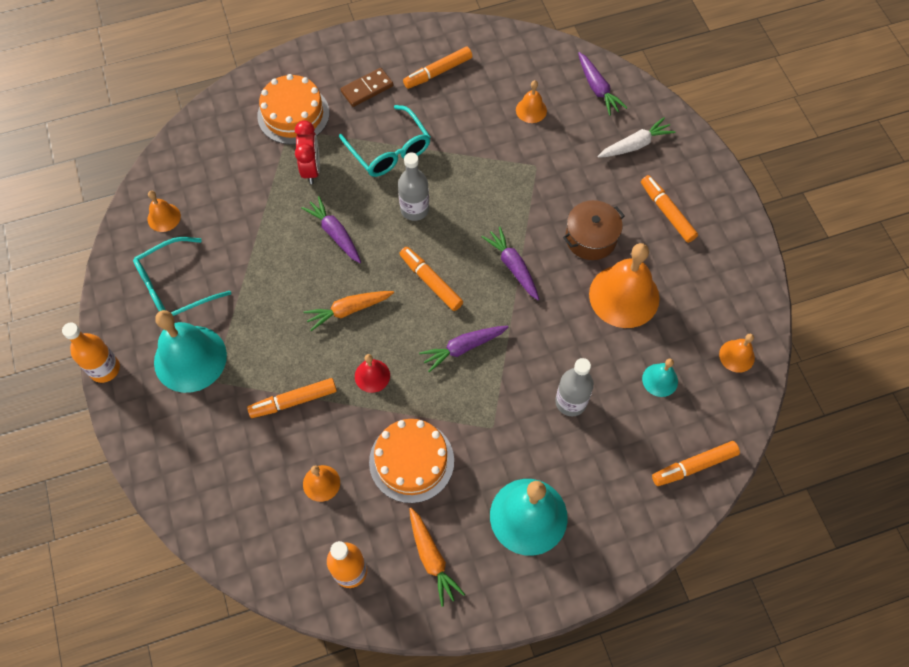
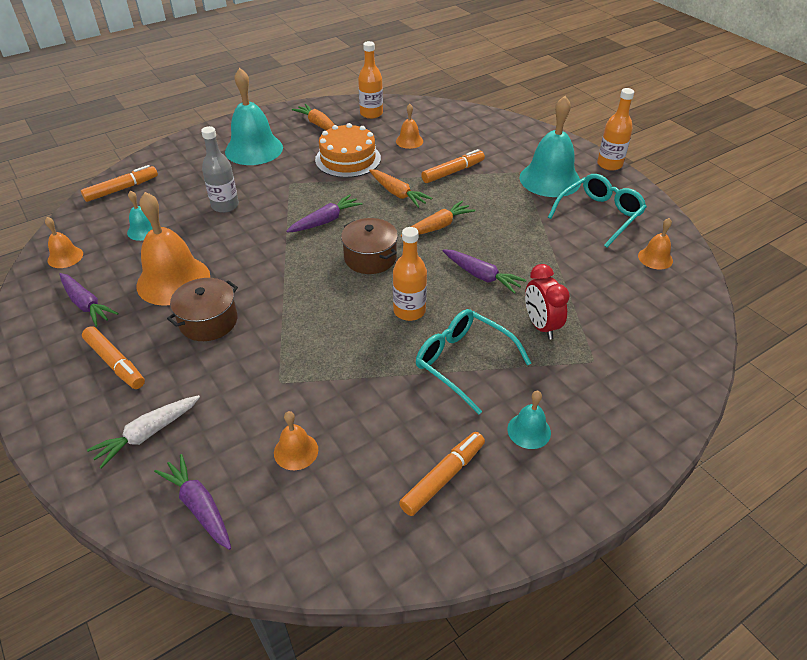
camera: 165 degrees right, 20 degrees down
orange cake [257,74,330,145] -> none
brown domino [340,68,393,107] -> turquoise bell [507,391,551,449]
red bell [355,354,390,393] -> orange carrot [369,169,432,208]
grey bottle [398,152,429,221] -> orange bottle [393,227,427,321]
orange marker [400,247,463,311] -> brown pot [341,218,398,274]
purple carrot [482,227,539,300] -> purple carrot moved to [59,273,119,327]

